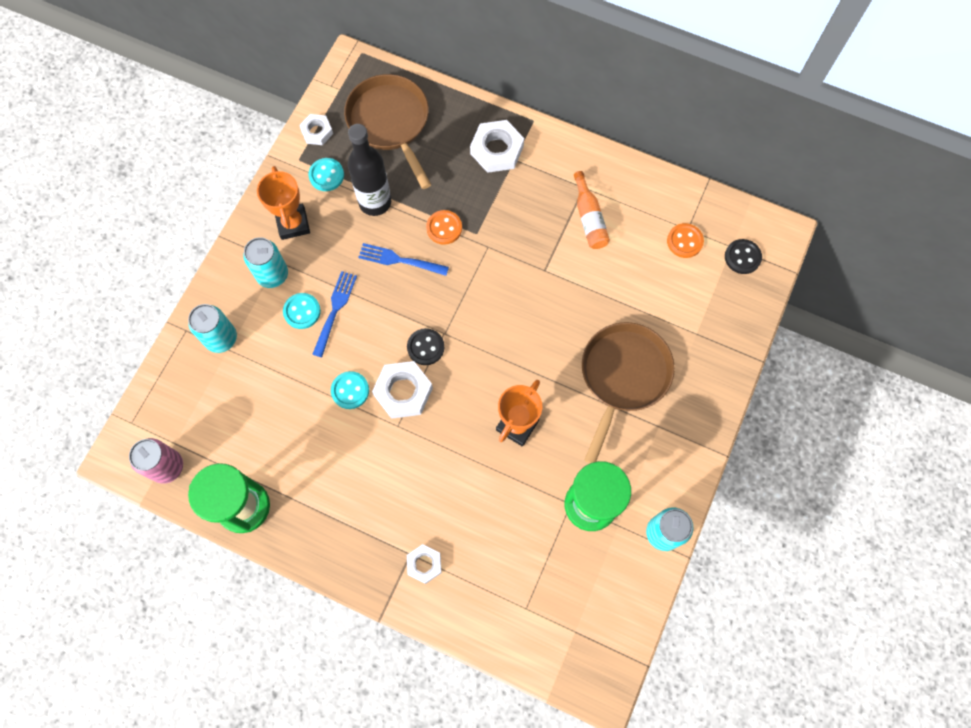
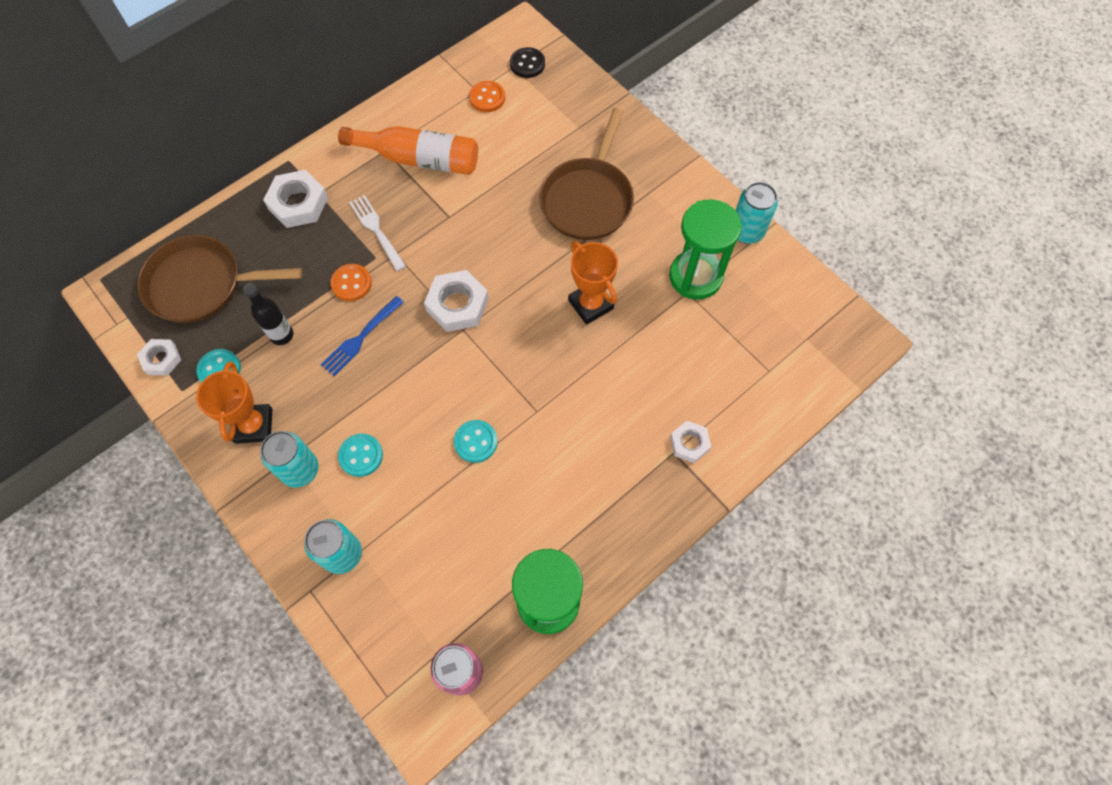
camera: 65 degrees left, 5 degrees down
orange trophy [257,166,310,240] -> orange trophy turned 75 degrees clockwise [196,361,273,444]
blue fork [312,271,357,357] -> none
black bottle [348,124,391,216] -> black bottle [243,283,293,345], size x0.63
white nut [372,361,433,419] -> white nut moved to [424,270,489,332]
black button [407,328,444,365] -> none
orange bottle [574,171,610,249] -> orange bottle [338,126,478,175], size x1.60
brown pan [582,322,675,463] -> brown pan turned 120 degrees counterclockwise [539,108,634,240]
none -> white fork [349,195,406,271]

